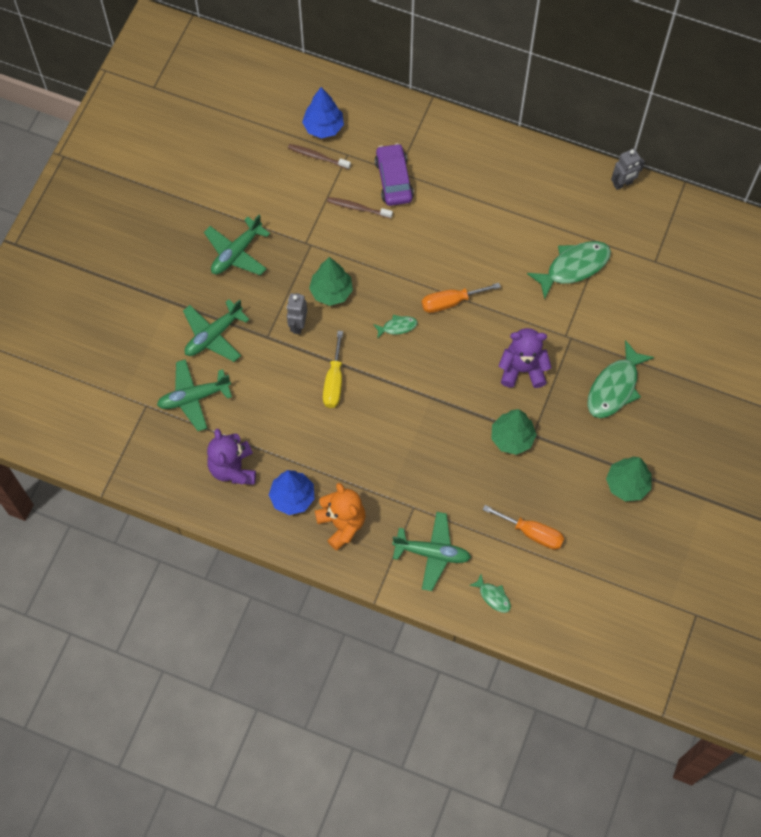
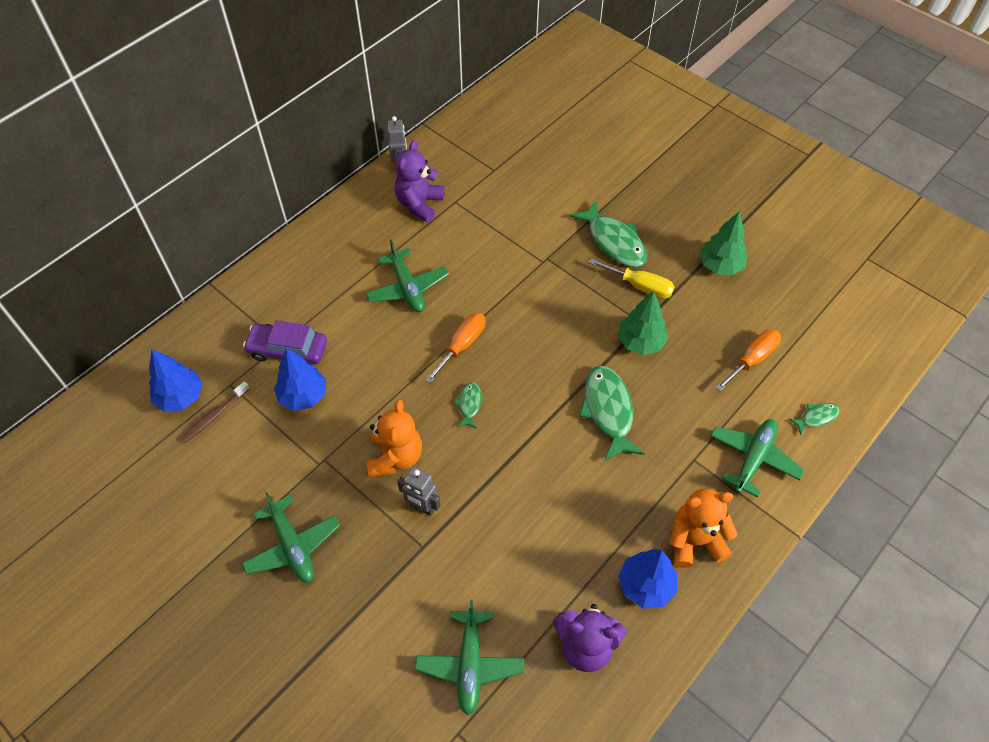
camera: 70 degrees left, 10 degrees down
green plane [183,299,250,362] -> green plane moved to [366,239,449,312]
green tree [309,257,353,306] -> orange teddy bear [367,400,422,477]
yellow screwdriver [323,331,343,408] -> yellow screwdriver moved to [589,258,675,299]
brown toothbrush [327,197,393,219] -> blue tree [274,348,326,411]
orange screwdriver [422,283,501,313] -> orange screwdriver turned 150 degrees counterclockwise [425,313,485,383]
purple teddy bear [499,328,552,388] -> purple teddy bear moved to [395,140,445,222]
green fish [527,241,611,299] -> green fish moved to [579,366,644,461]

